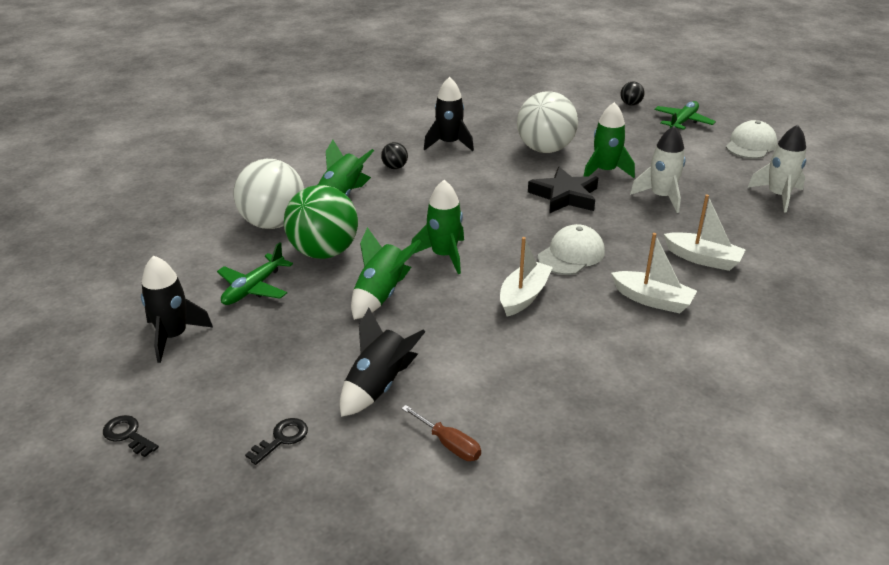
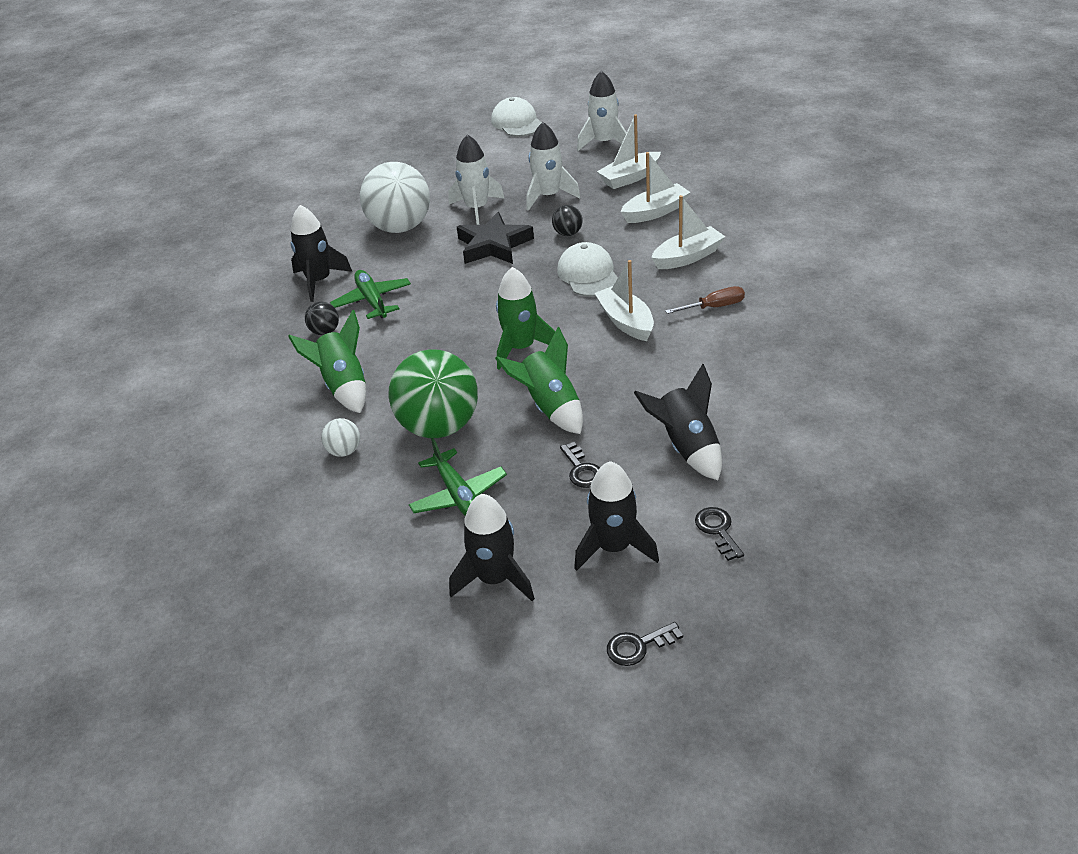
camera: 55 degrees left, 5 degrees up
white ball [233,159,304,229] -> white ball [321,418,360,457], size x0.43
brown screwdriver [401,405,481,461] -> brown screwdriver moved to [665,286,745,314]
green rocket [583,102,635,178] -> white rocket [448,134,505,225]
black ball [621,82,645,106] -> black ball moved to [552,205,583,236]
green plane [654,101,716,130] -> green plane moved to [330,270,411,319]
none -> black key [560,442,600,488]
none -> black rocket [574,461,659,571]
none -> white boat [597,114,661,189]

